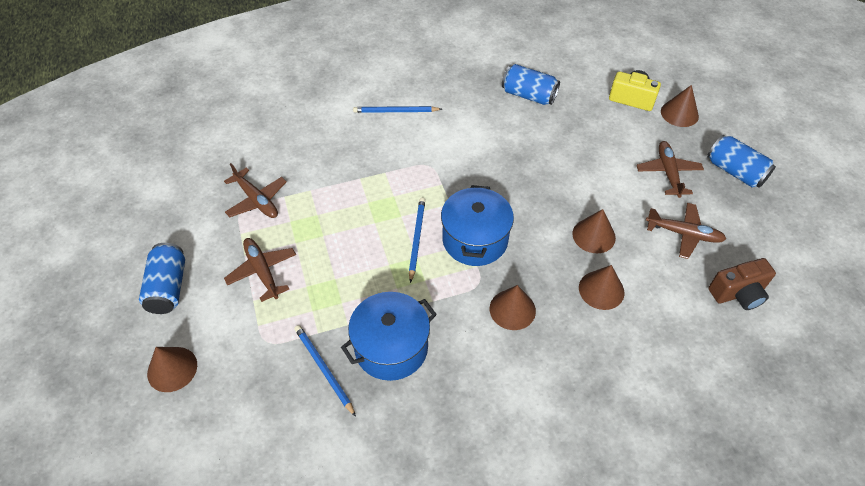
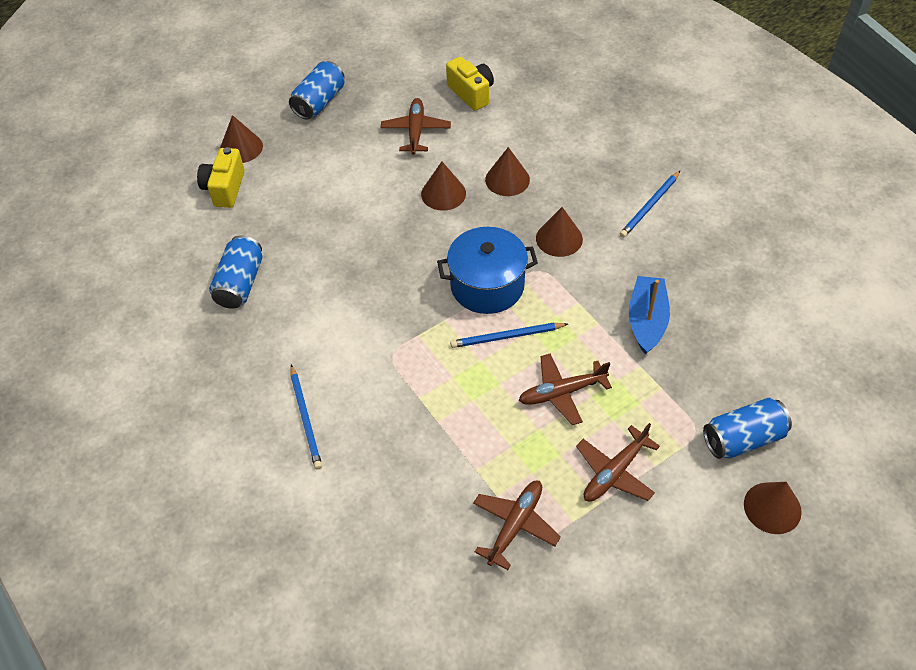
camera: 105 degrees left, 0 degrees up
blue can [139,243,185,314] -> blue can moved to [703,398,792,459]
blue pencil [294,325,356,417] -> blue pencil moved to [620,171,680,238]
blue pot [341,292,437,381] -> blue boat [629,276,670,355]
brown plane [637,141,704,198] -> brown plane moved to [519,354,612,425]
brown camera [708,258,776,310] -> yellow camera [446,57,494,111]

